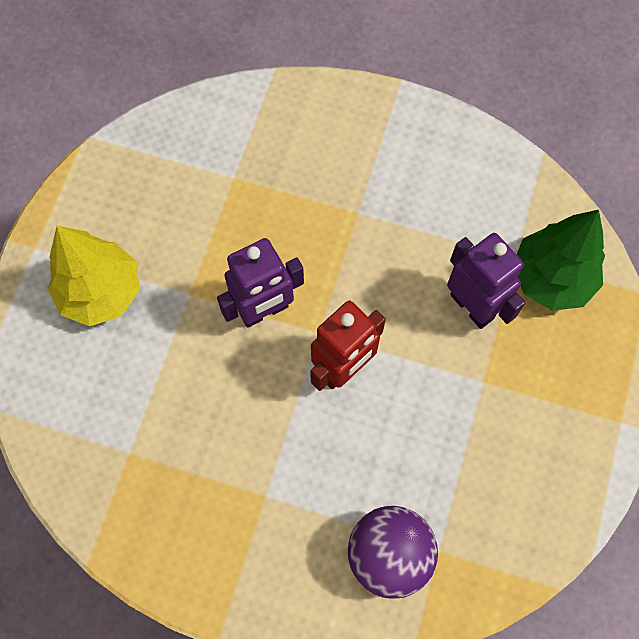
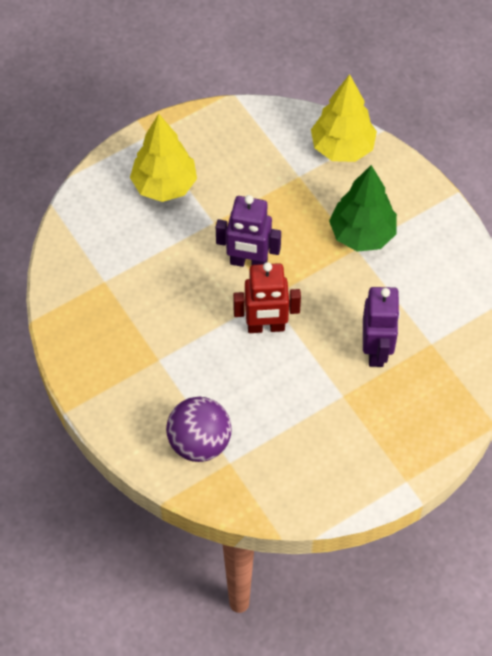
camera: 40 degrees right, 10 degrees down
green tree [517,210,605,311] -> green tree moved to [329,165,397,252]
none -> yellow tree [311,74,377,162]

